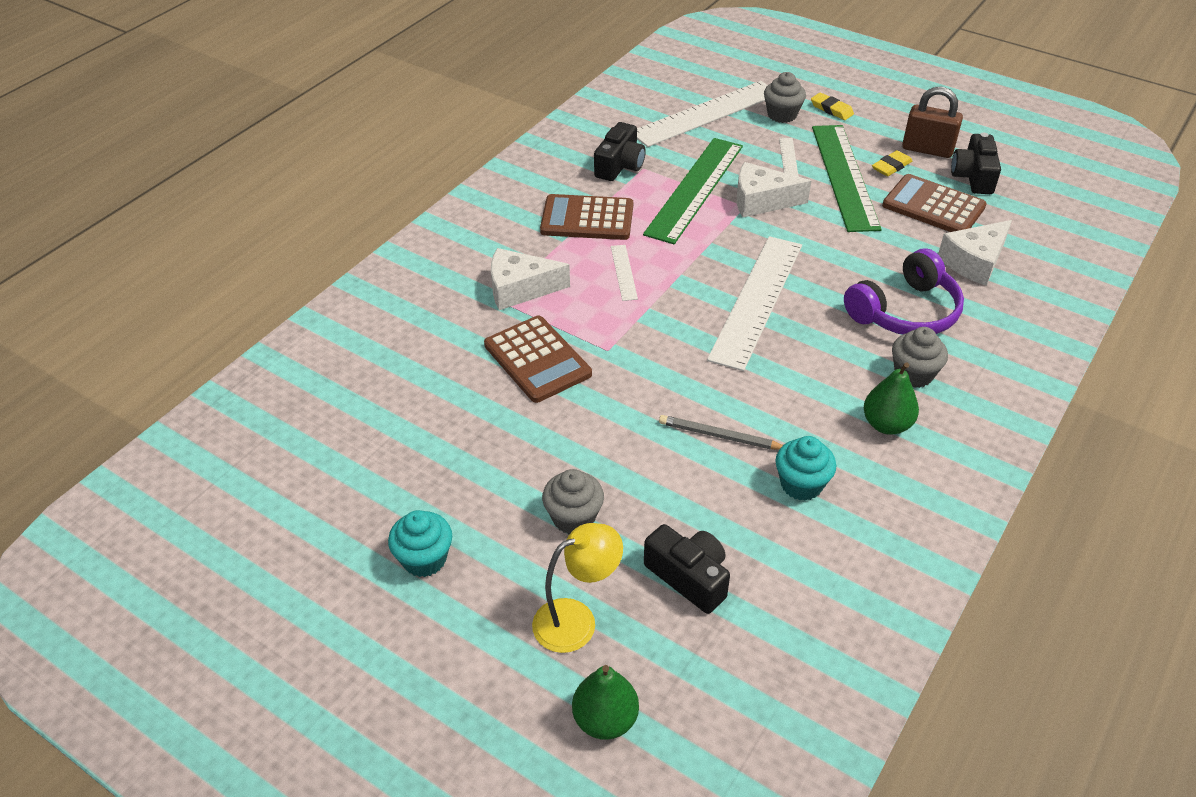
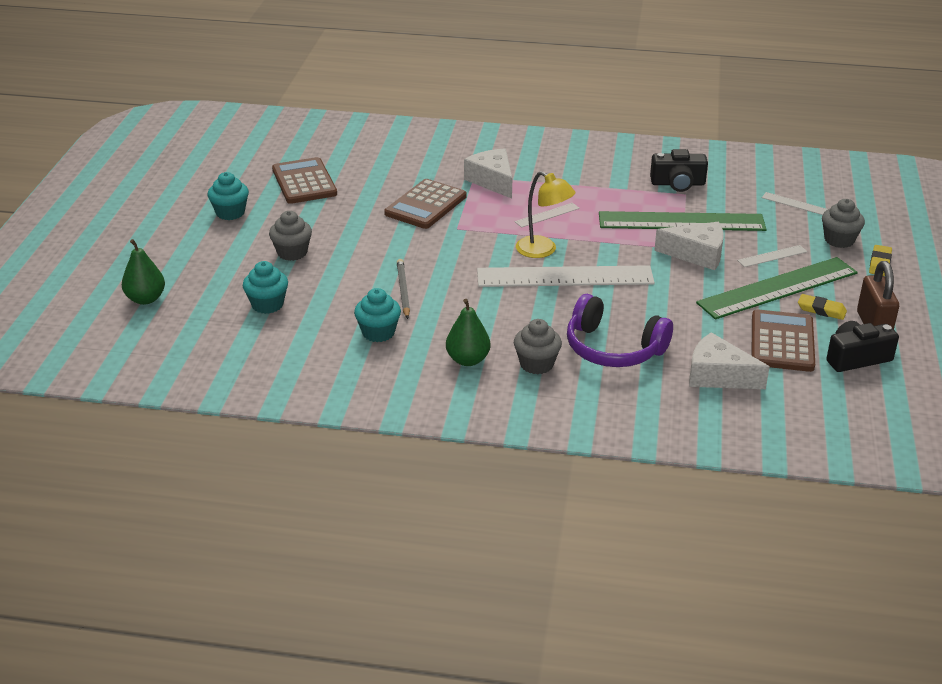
camera: 65 degrees right, 10 degrees down
yellow lamp [532,523,623,653] -> yellow lamp moved to [516,171,576,258]
brown calculator [540,194,633,240] -> brown calculator moved to [272,157,337,204]
white ruler [637,81,768,147] -> white ruler [762,192,828,215], size x0.43
black camera [644,524,730,614] -> turquoise cupcake [243,261,288,314]
white cheese [737,162,811,217] -> white cheese turned 120 degrees clockwise [654,222,724,270]

